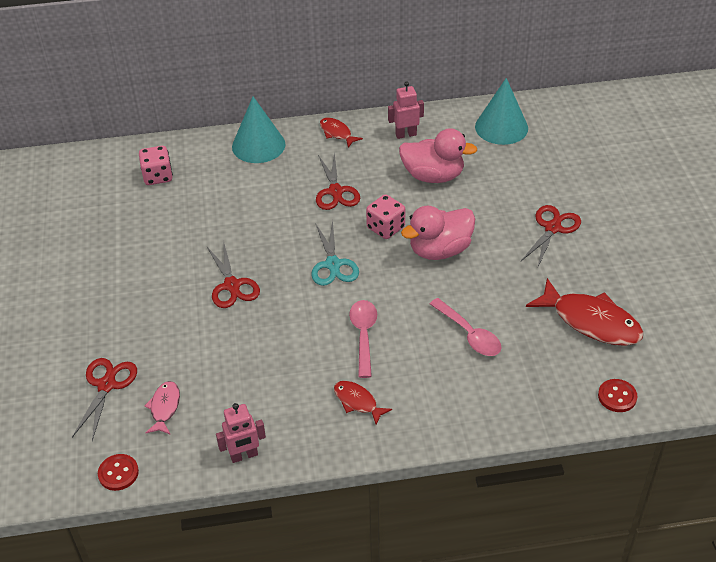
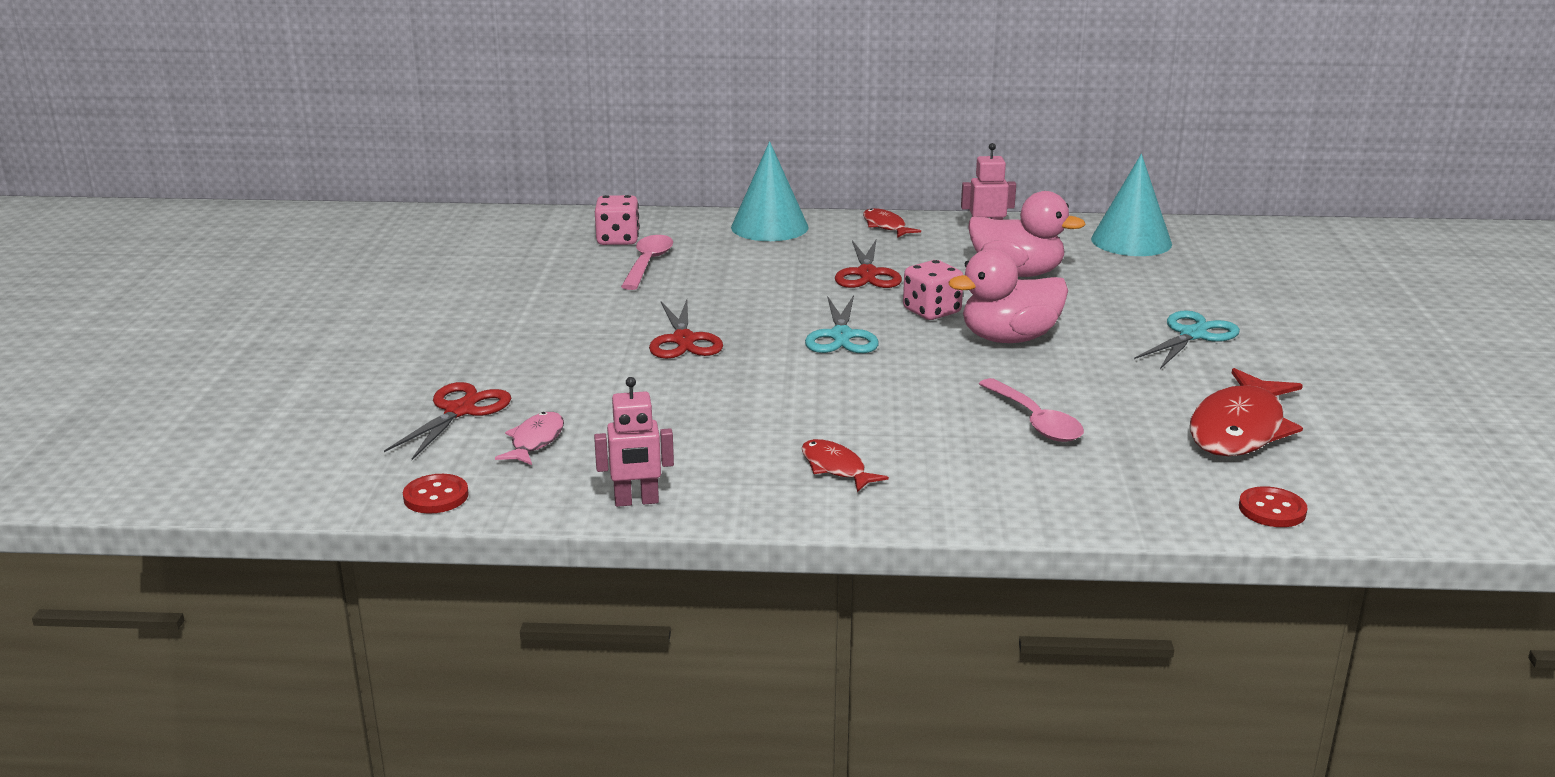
camera: 10 degrees right, 20 degrees down
pink spoon [349,300,377,378] -> pink spoon moved to [621,235,673,290]
red scissors [521,205,581,267] -> turquoise scissors [1134,310,1240,369]
red fish [526,278,644,346] -> red fish turned 75 degrees clockwise [1190,368,1303,456]

